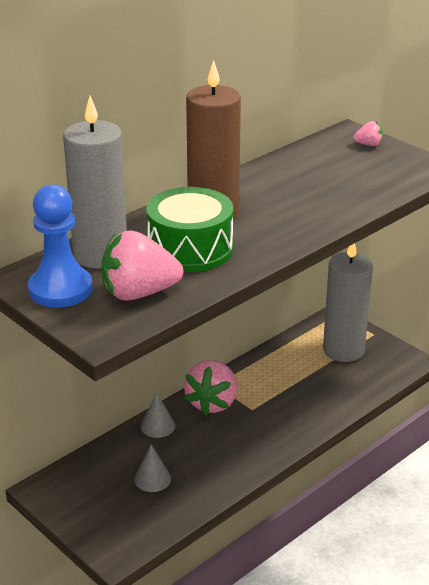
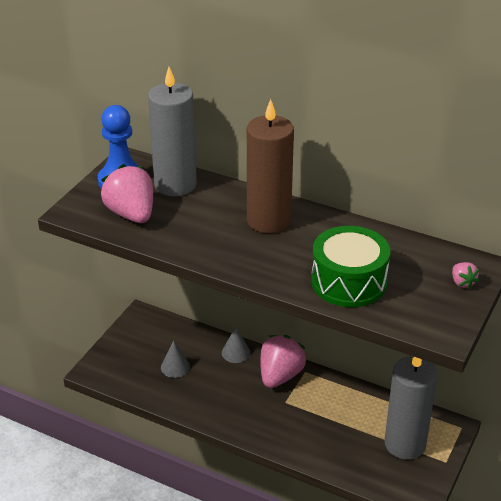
camera: 70 degrees right, 5 degrees up
green drum [146,187,233,272] -> green drum moved to [311,226,390,307]
pink strawberry [184,360,237,416] -> pink strawberry turned 120 degrees clockwise [260,335,307,388]

